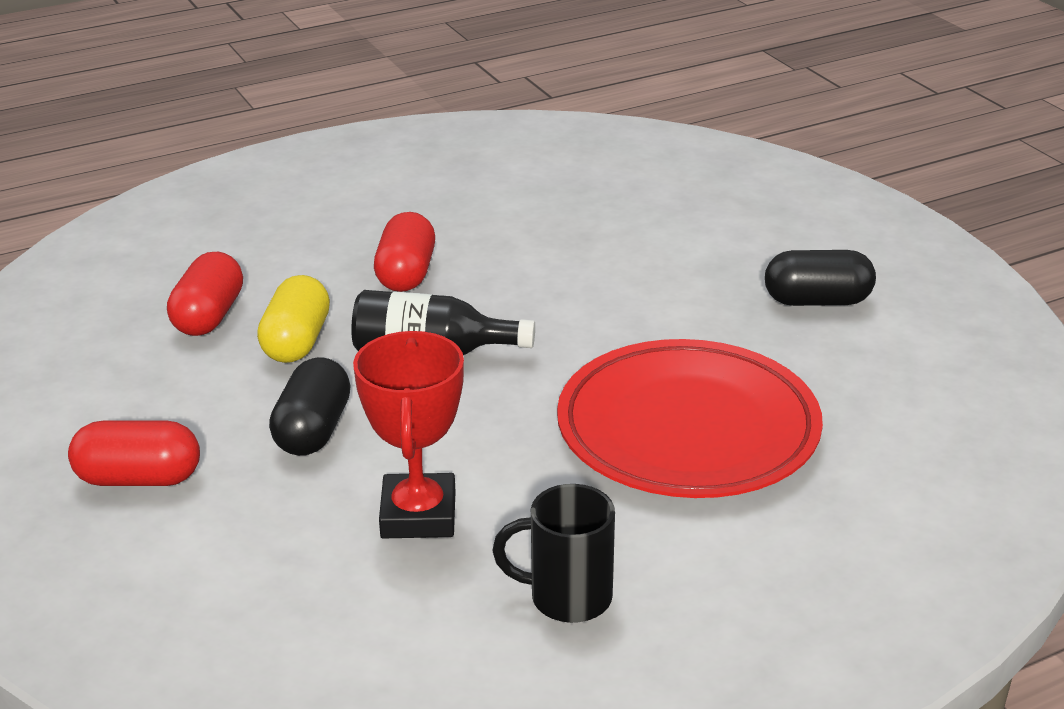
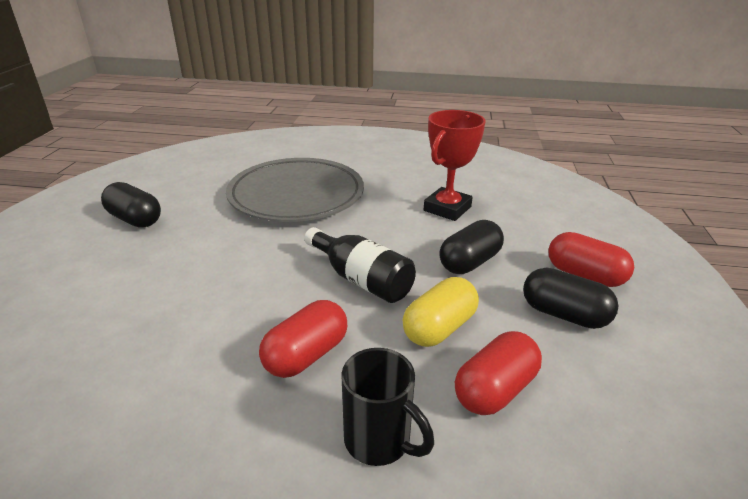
camera: 145 degrees left, 0 degrees up
black mug [492,484,615,623] -> black mug moved to [341,348,434,466]
red plate [557,339,823,498] -> grey plate [226,158,364,222]
none -> black capsule [523,268,618,329]

